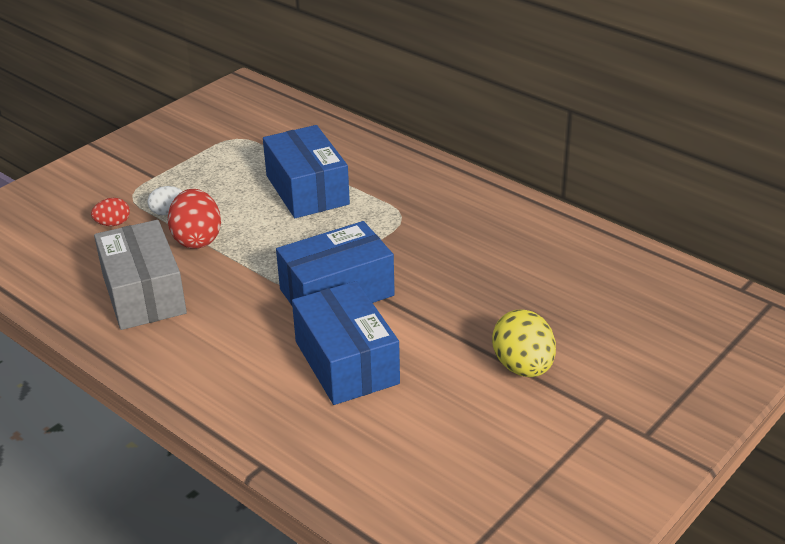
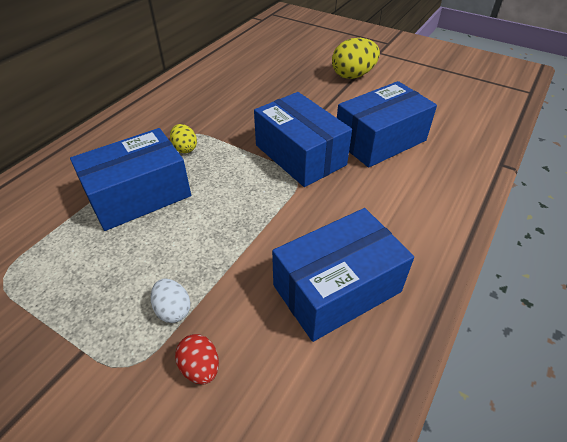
camera: 100 degrees left, 10 degrees up
grey box [94,220,187,330] -> blue box [272,208,414,342]
red egg [168,189,221,249] -> none
none -> yellow egg [170,124,197,153]

